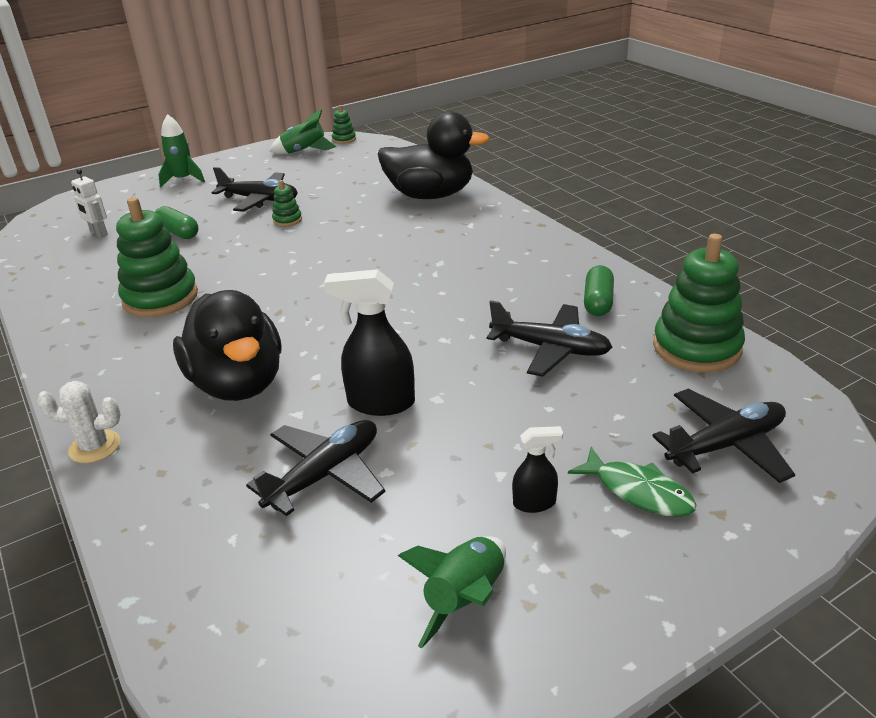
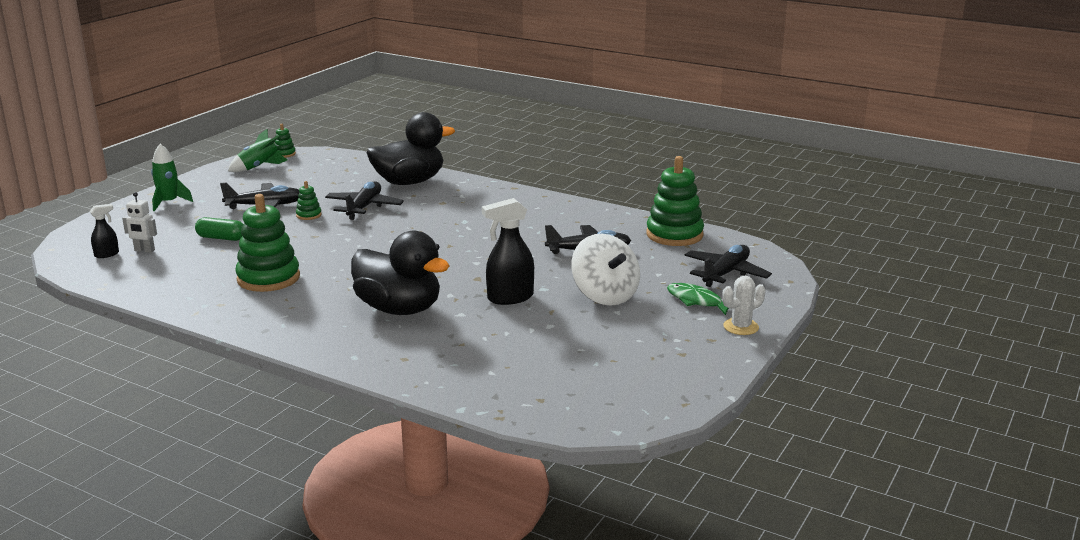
camera: 30 degrees left, 10 degrees down
white cactus [37,381,121,463] -> white cactus moved to [722,276,766,335]
black plane [246,420,385,516] -> black plane moved to [325,181,404,220]
green rocket [398,536,506,649] -> none
black spray bottle [512,426,563,513] -> black spray bottle moved to [90,204,119,258]
green fish [568,447,697,517] -> green fish turned 150 degrees counterclockwise [667,283,729,315]
green capsule [584,265,614,316] -> none
none -> white spinning top [571,234,640,306]

